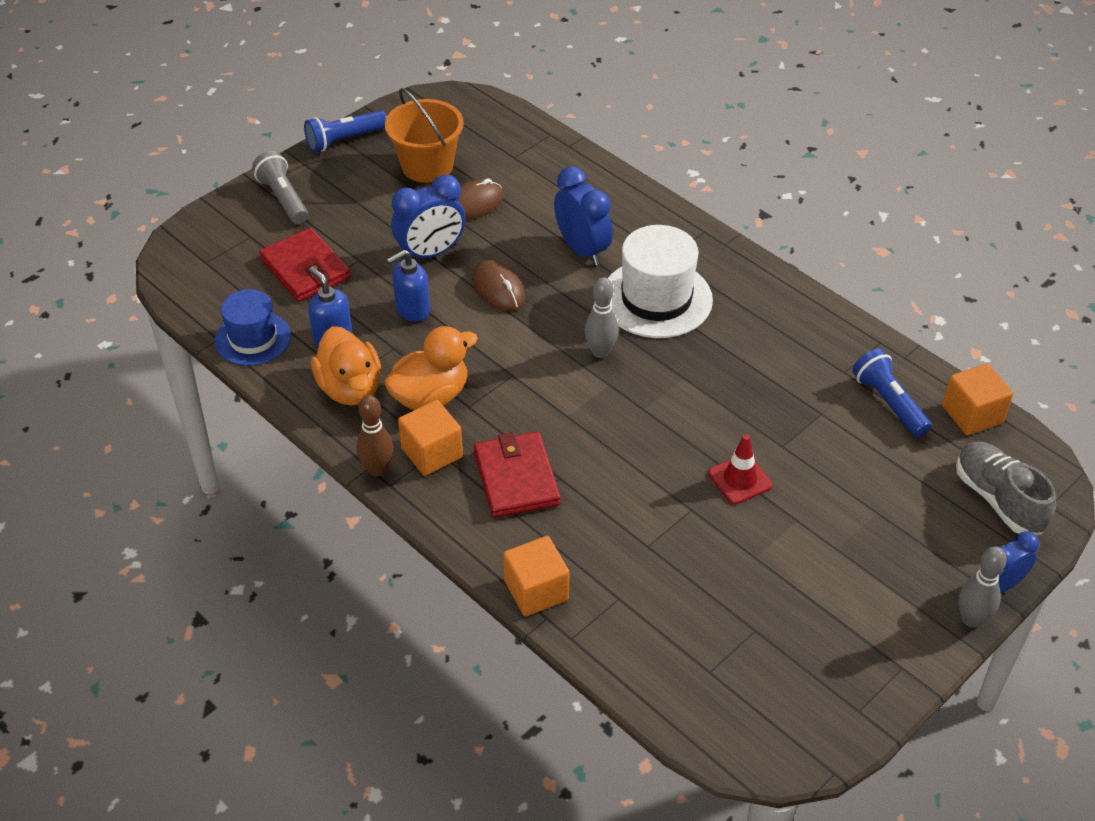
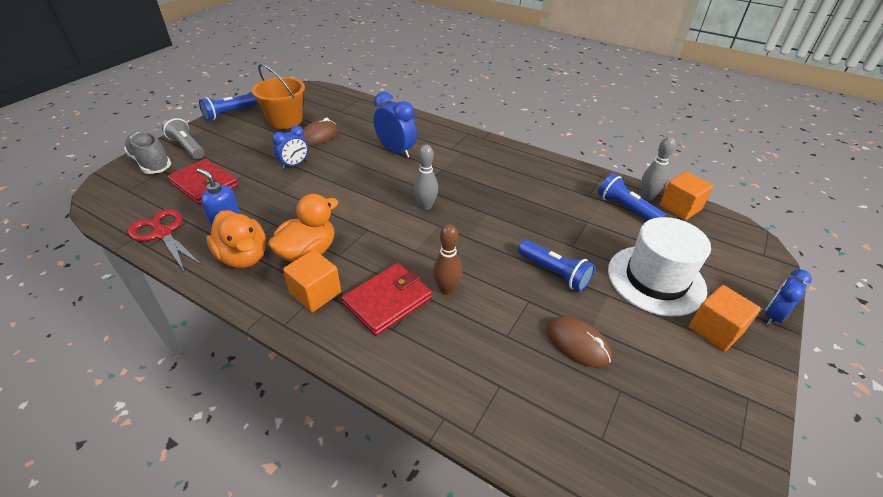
camera: 15 degrees left, 5 degrees down
blue hat [215,289,291,366] -> red scissors [128,209,202,272]
brown bowling pin [356,395,394,477] -> brown bowling pin moved to [433,224,462,295]
blue soap dispenser [387,250,430,322] -> none
blue clock [391,175,465,260] -> blue clock [272,125,308,169], size x0.66
brown mouse [472,260,525,311] -> brown mouse moved to [547,316,612,368]
red wallet [474,431,561,518] -> red wallet turned 75 degrees clockwise [341,263,432,336]
orange cube [503,536,569,616] -> orange cube moved to [689,285,761,352]
white hat [608,225,713,338] -> white hat moved to [608,217,711,317]
red traffic cone [708,434,773,504] -> blue flashlight [518,240,595,292]
grey shoe [956,441,1056,535] -> grey shoe moved to [124,132,172,174]
grey bowling pin [958,546,1007,628] -> grey bowling pin moved to [641,137,676,200]

